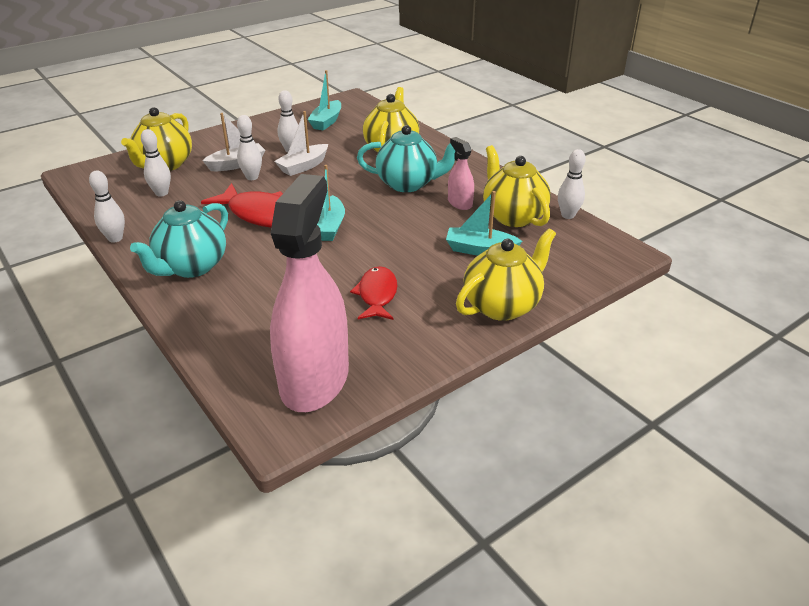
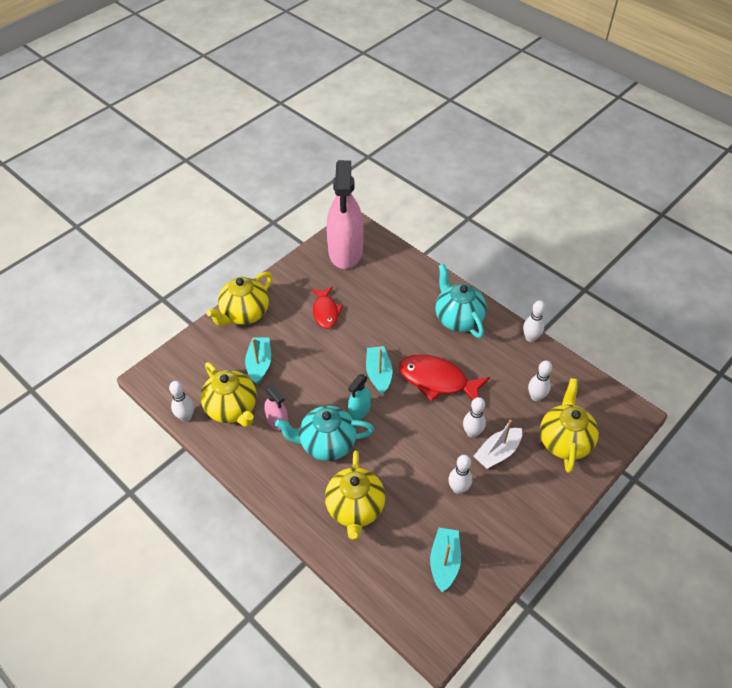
camera: 170 degrees right, 15 degrees up
turquoise teapot [130,200,228,278] -> turquoise teapot turned 45 degrees counterclockwise [435,264,486,338]
white boat [274,111,328,176] -> none
turquoise boat [446,191,522,256] -> turquoise boat turned 90 degrees counterclockwise [245,337,271,385]
none -> turquoise spray bottle [348,374,371,420]

